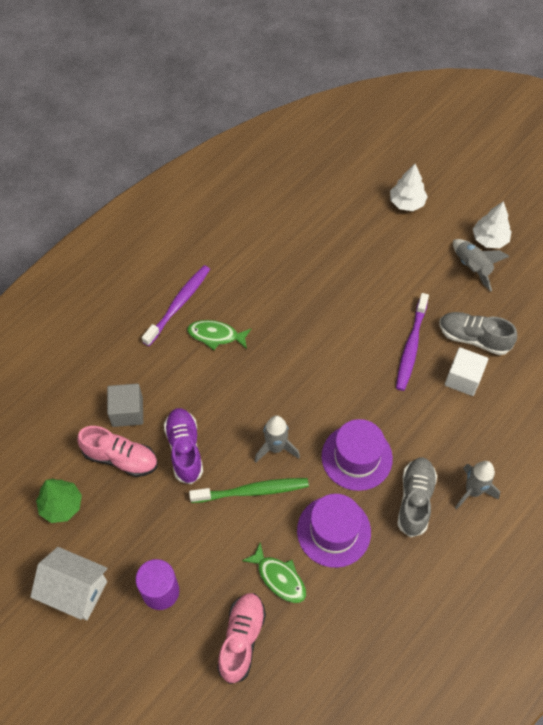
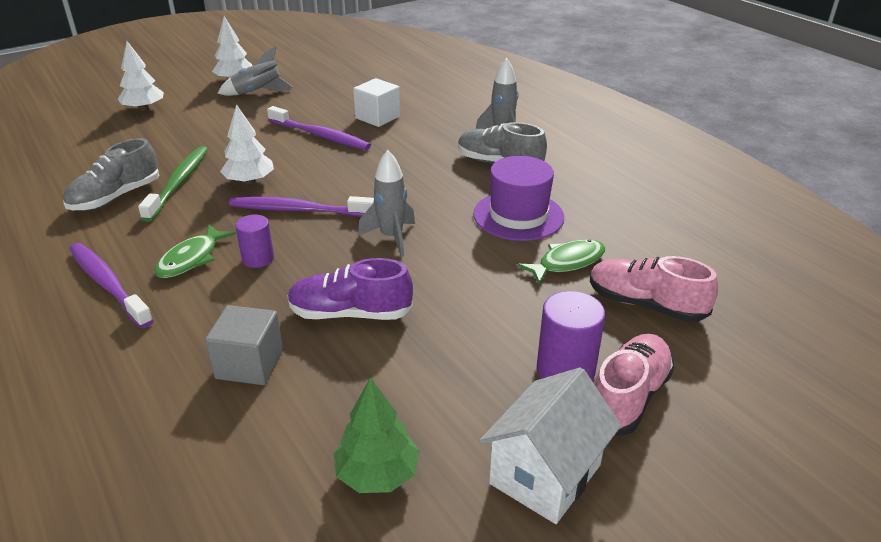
camera: 75 degrees left, 25 degrees down
pink shoe [77,426,158,477] -> pink shoe moved to [594,334,674,436]
green toothbrush [189,478,309,503] -> green toothbrush moved to [138,146,208,222]
purple hat [321,419,393,491] -> none
grey shoe [440,312,517,355] -> grey shoe moved to [63,138,160,210]
none -> white tree [220,104,274,184]
none -> purple toothbrush [229,196,374,217]
none -> purple cylinder [235,215,274,268]

